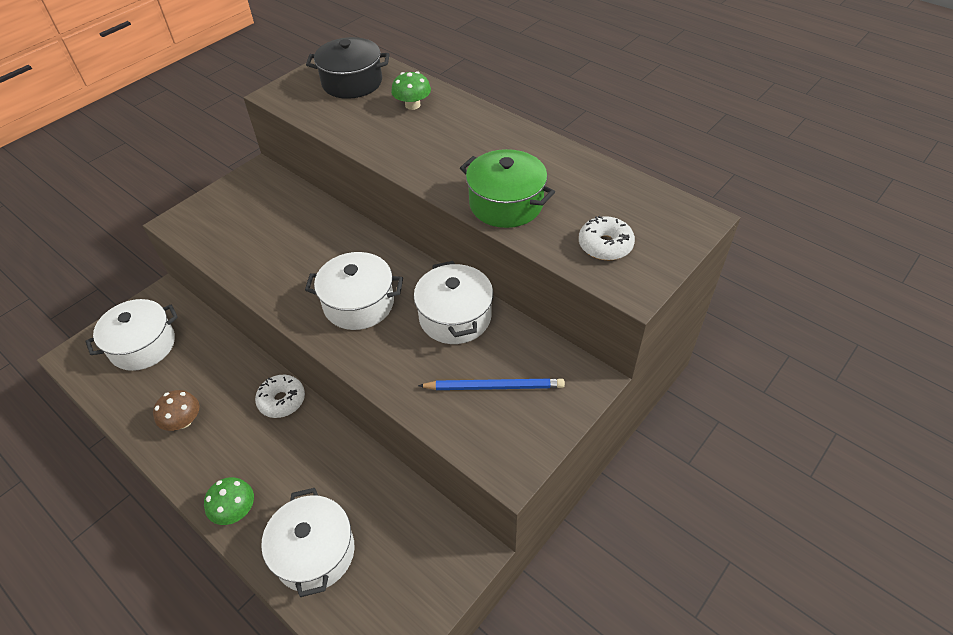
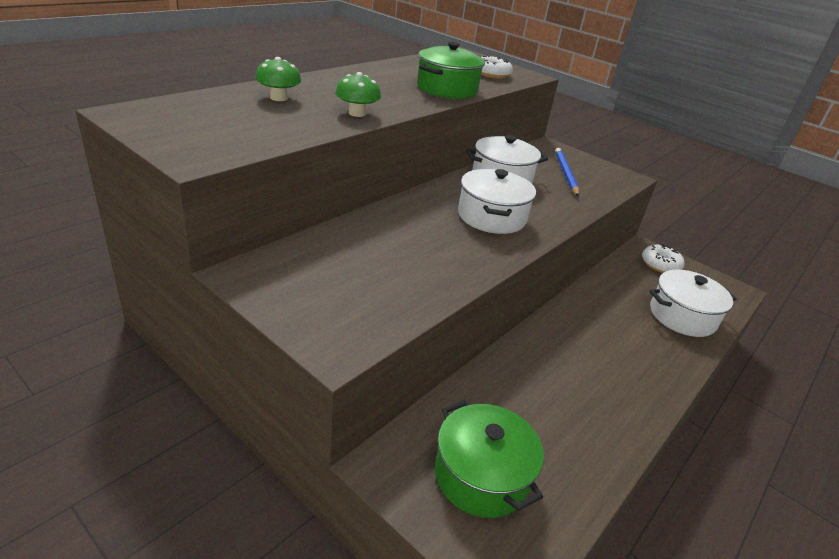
camera: 95 degrees left, 15 degrees down
white pot [86,299,178,371] -> green pot [435,400,544,518]
brown mushroom [153,390,199,431] -> none
green mushroom [204,477,254,525] -> green mushroom moved to [335,72,381,117]
white donut [255,375,305,418] -> white donut moved to [642,244,685,273]
black pot [306,37,390,99] -> none

